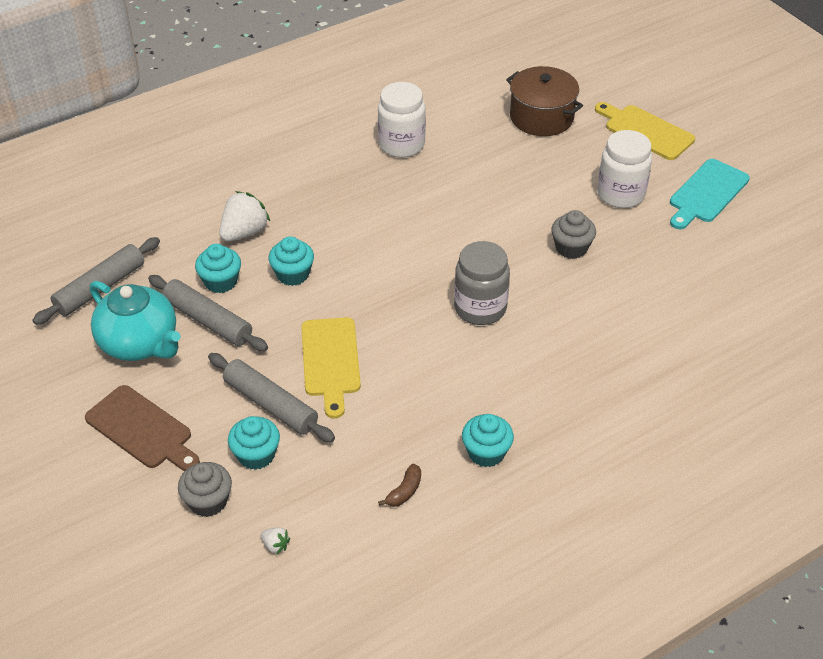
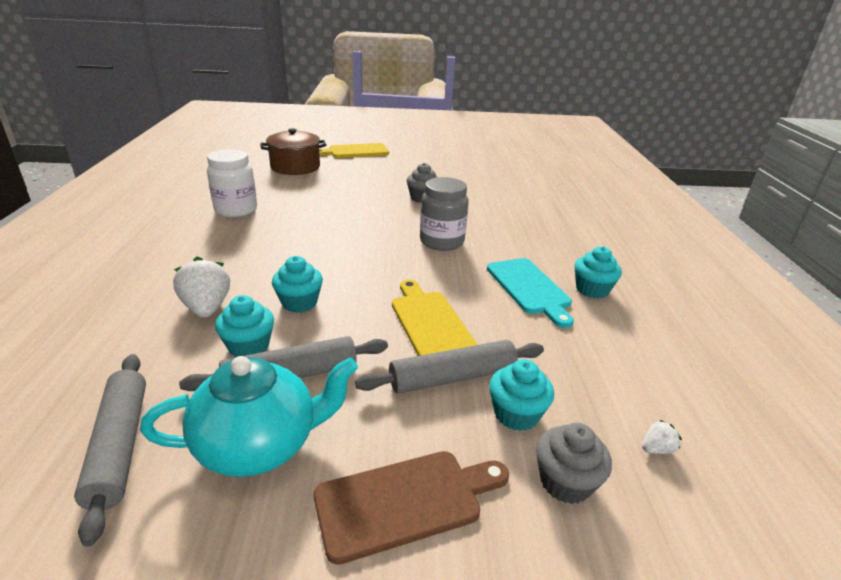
camera: 60 degrees left, 15 degrees down
yellow cutting board [301,317,361,418] -> yellow cutting board turned 135 degrees counterclockwise [392,280,477,356]
brown banana [378,463,421,507] -> none
white jar [597,130,652,208] -> none
turquoise cutting board [670,159,750,229] -> turquoise cutting board moved to [487,258,574,328]

